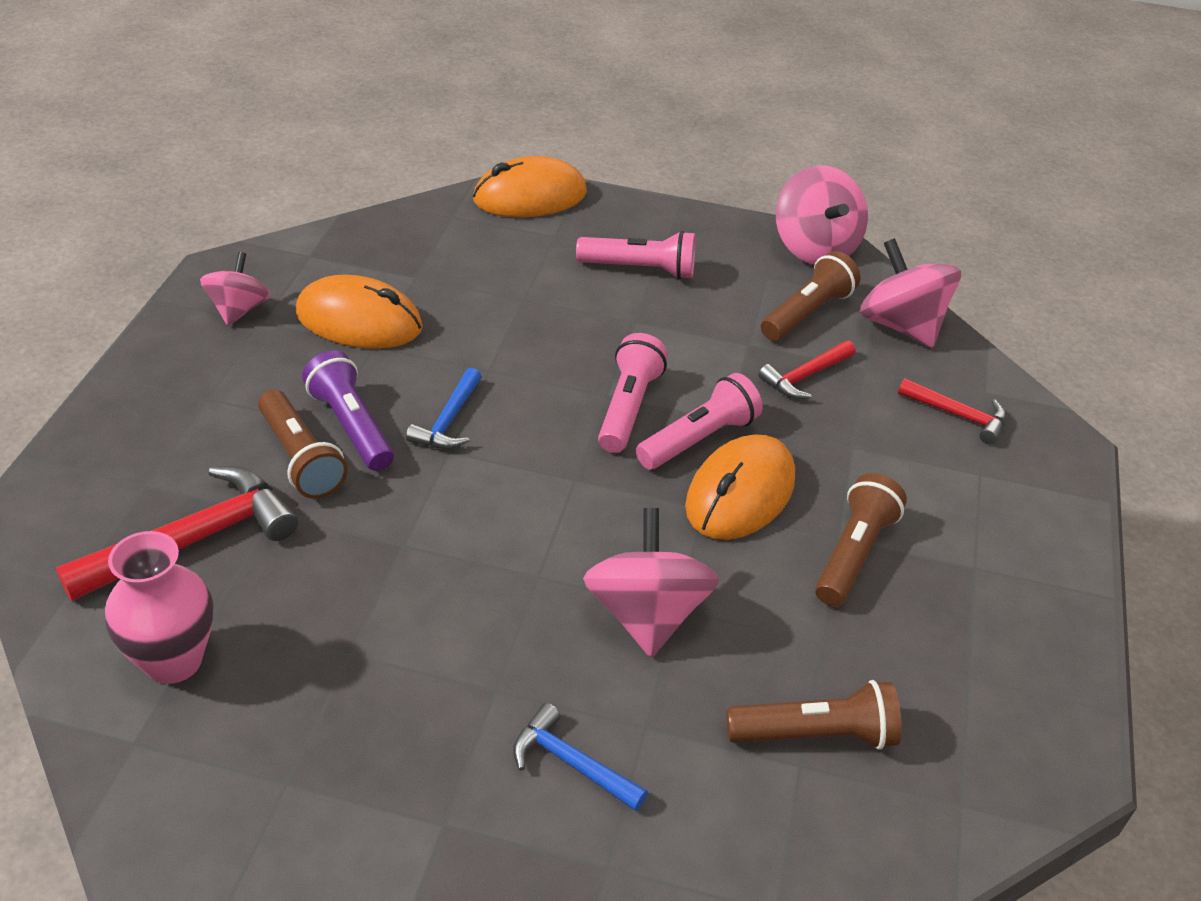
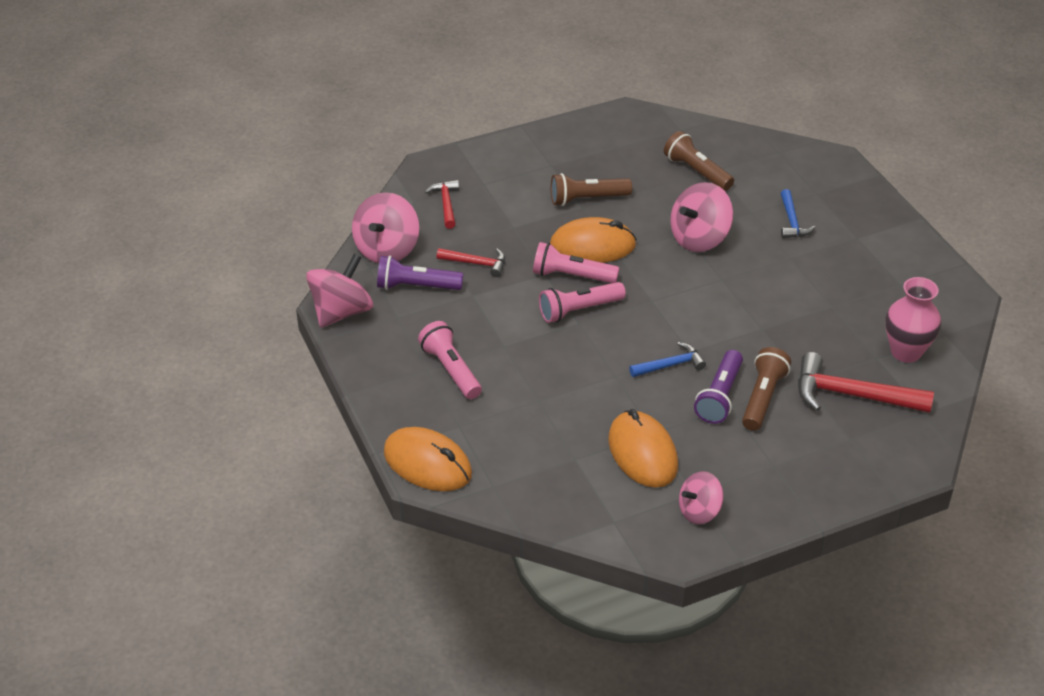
camera: 125 degrees left, 0 degrees up
brown flashlight [761,251,861,341] -> purple flashlight [377,256,463,290]

